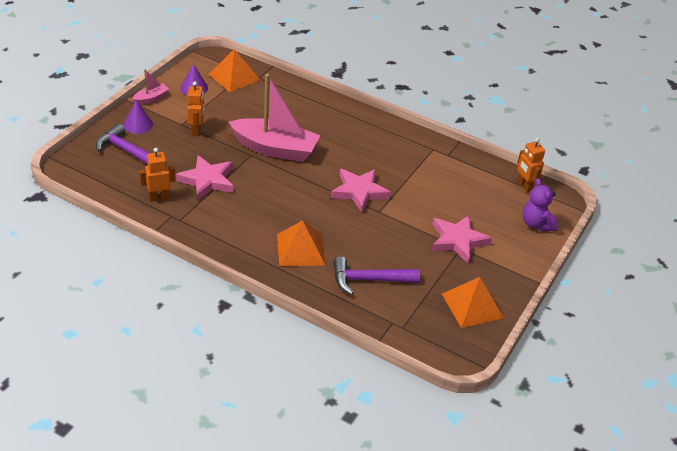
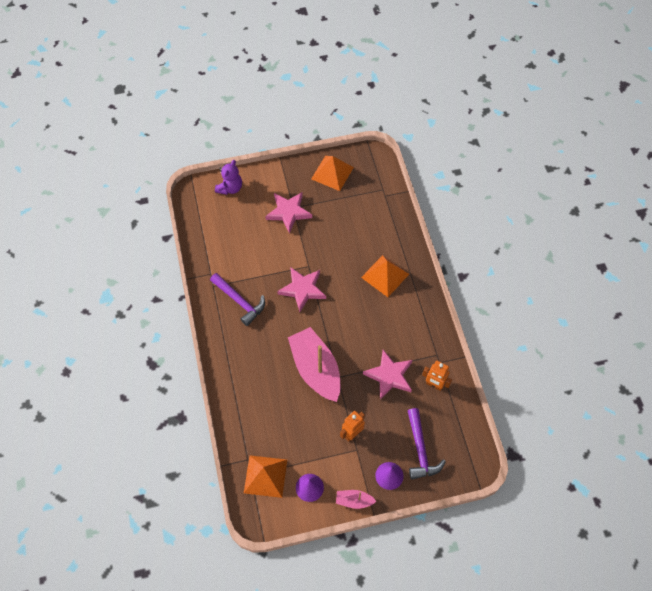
camera: 130 degrees left, 20 degrees up
purple hammer [333,256,420,295] -> purple hammer moved to [210,273,265,326]
orange robot [517,138,545,192] -> none

